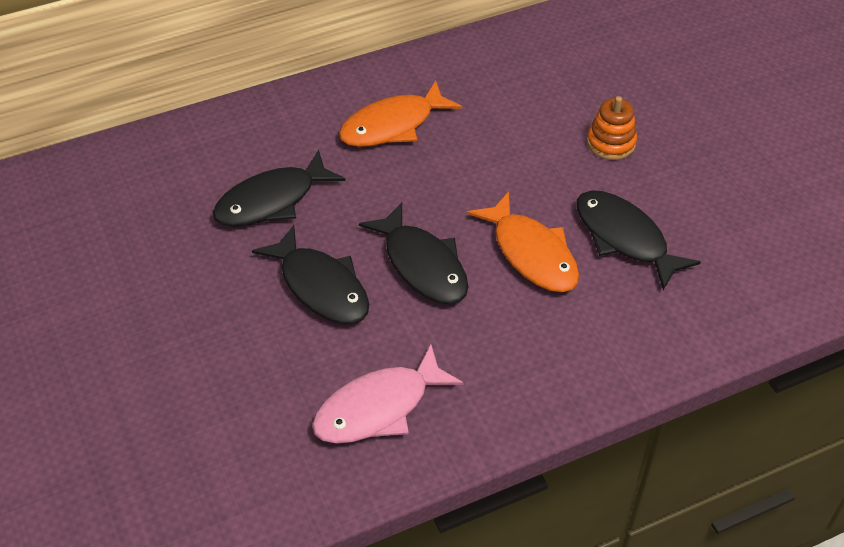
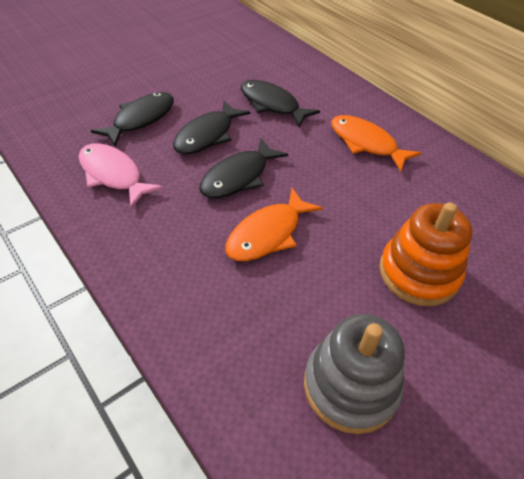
camera: 75 degrees right, 0 degrees up
black fish [576,190,701,290] -> black fish moved to [91,92,174,147]
orange stacking toy [587,96,637,160] -> orange stacking toy [379,202,473,306], size x1.74
none -> grey stacking toy [304,314,405,434]

